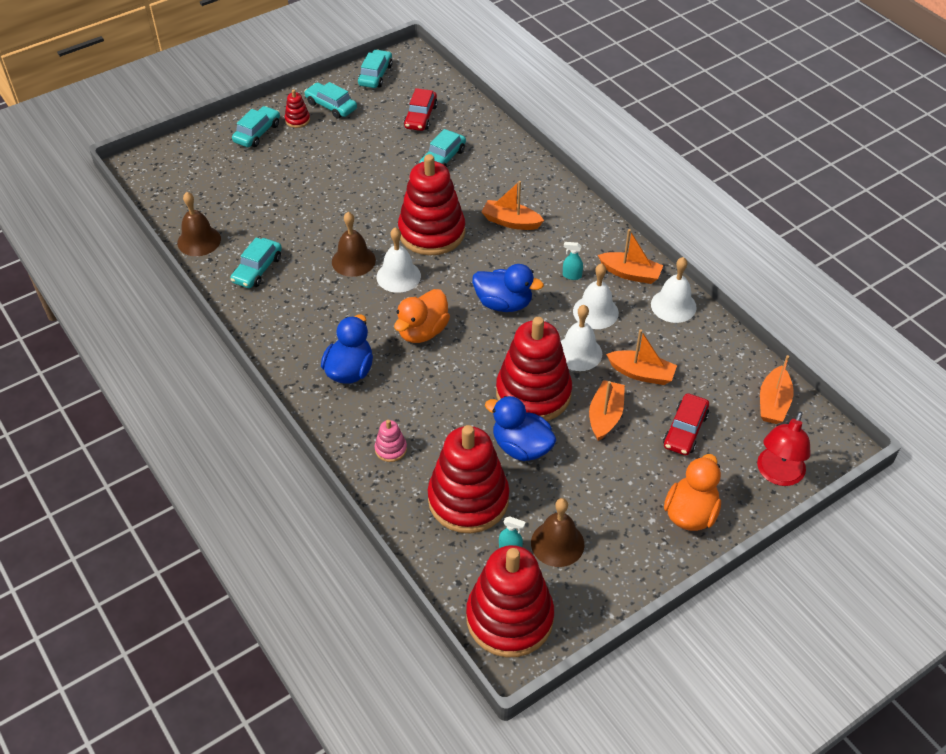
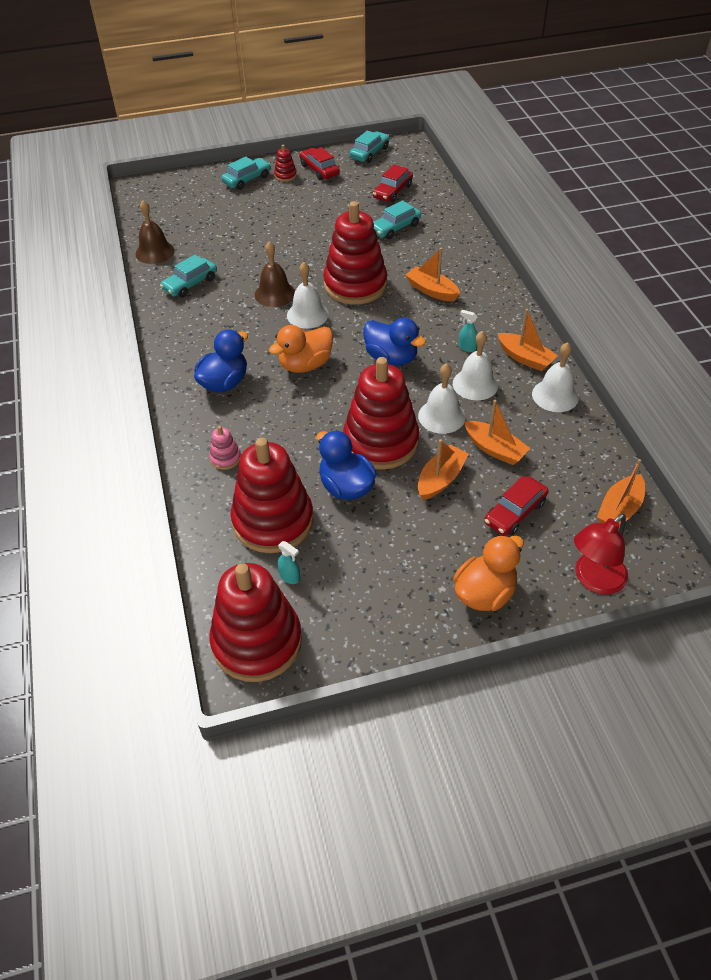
camera: 20 degrees right, 0 degrees up
turquoise car [304,82,357,119] -> red car [300,147,340,180]
brown bell [531,498,584,567] -> none

